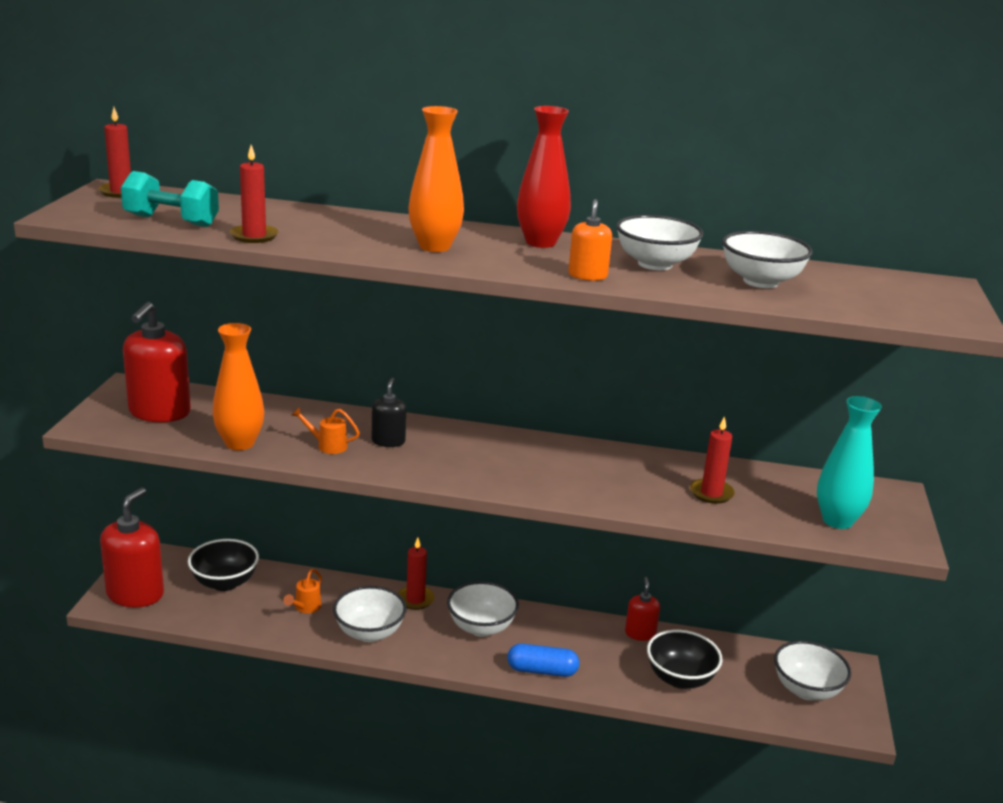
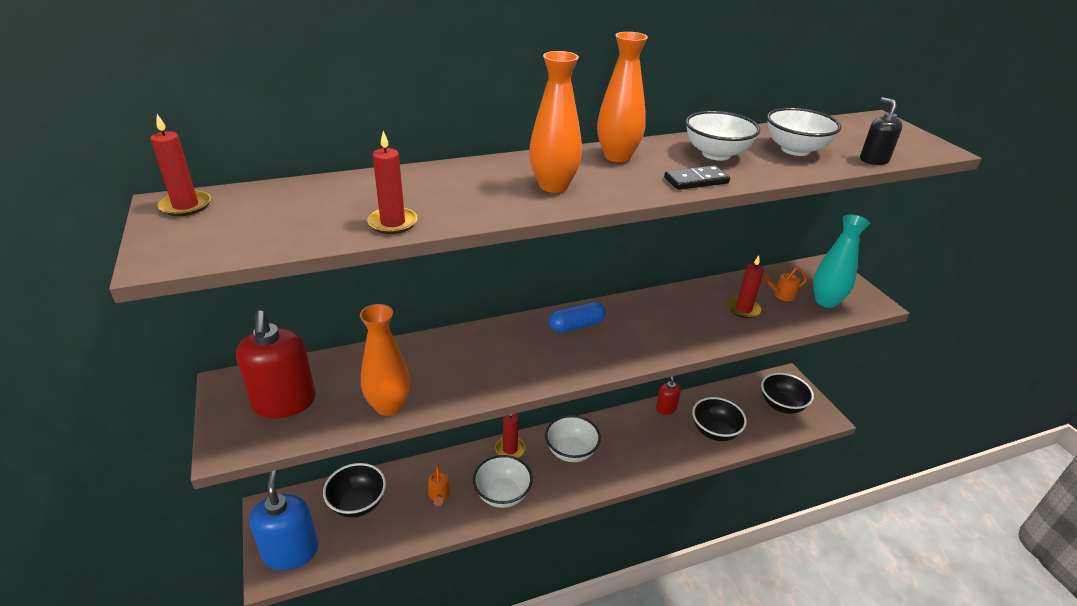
camera: 30 degrees left, 10 degrees up
red soap dispenser [100,488,164,608] -> blue soap dispenser [249,470,318,571]
turquoise dumbbell [121,171,219,227] -> none
orange watering can [291,407,360,454] -> orange watering can moved to [762,267,807,301]
black soap dispenser [372,378,406,447] -> black soap dispenser moved to [860,97,903,165]
blue capsule [507,643,580,677] -> blue capsule moved to [549,301,606,333]
red vase [517,106,571,248] -> orange vase [597,32,648,162]
orange soap dispenser [568,199,612,281] -> black domino [664,165,730,190]
white bowl [774,641,851,700] -> black bowl [761,373,814,414]

